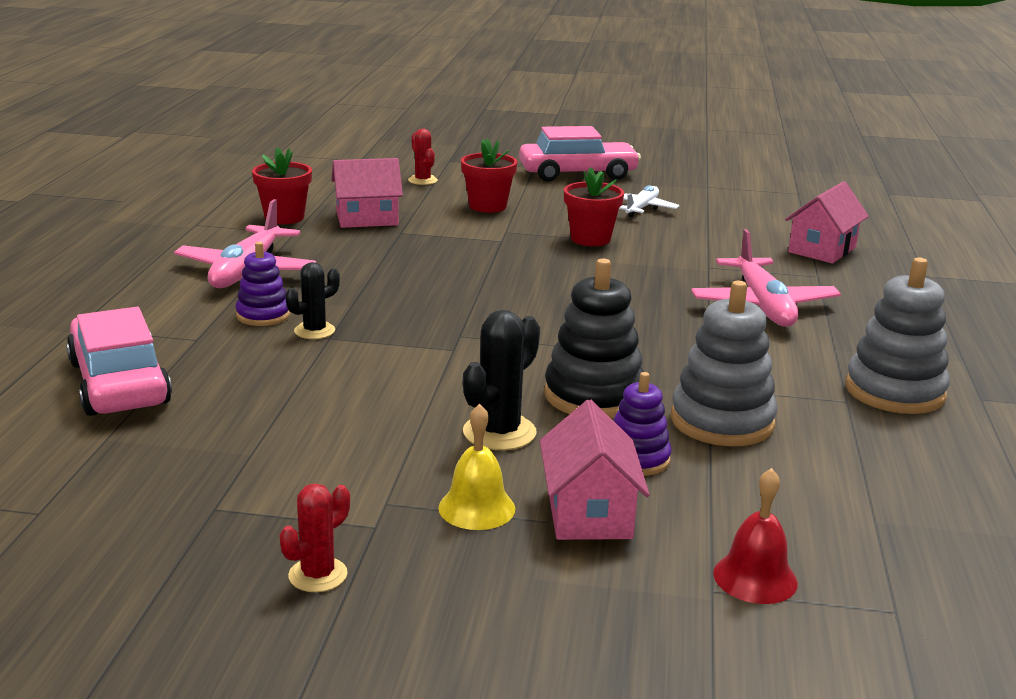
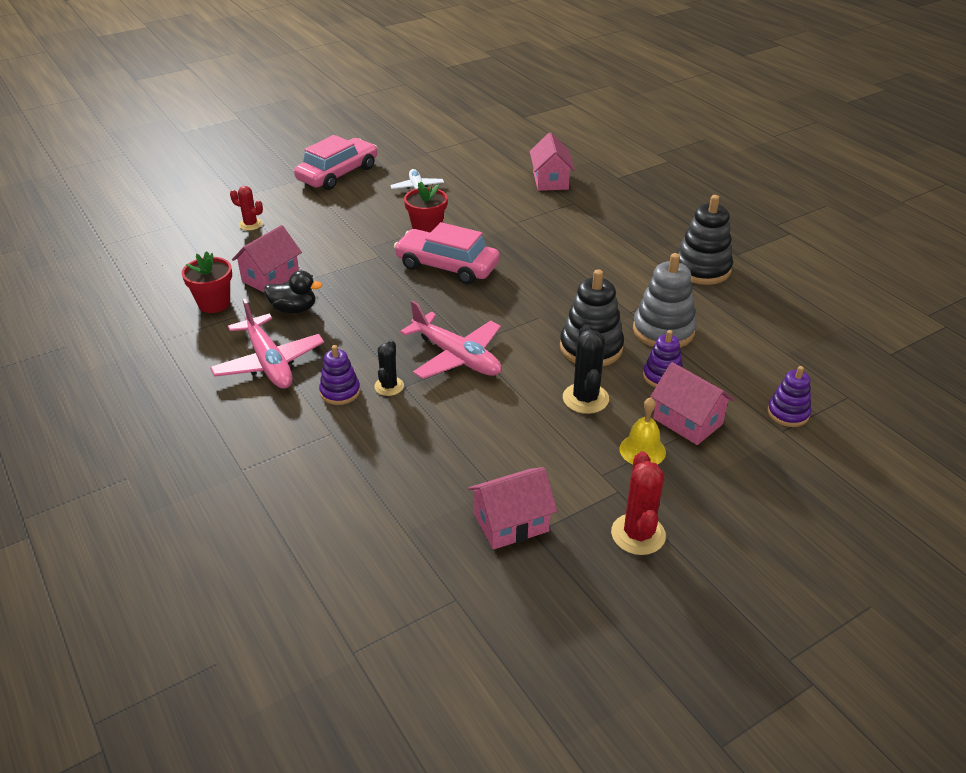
camera: 40 degrees left, 15 degrees up
pink car [66,307,172,416] -> pink car moved to [394,222,500,284]
red cactus [279,483,350,592] -> red cactus [611,451,666,555], size x1.55
red flower pot [461,139,517,213] -> none
pink plane [691,229,841,327] -> pink plane moved to [400,301,502,379]
red bell [713,468,798,604] -> purple stacking toy [767,366,811,427]
grey stacking toy [845,257,950,414] -> black stacking toy [677,195,733,285]
none -> black duck [264,270,322,314]
none -> pink house [468,467,557,550]

